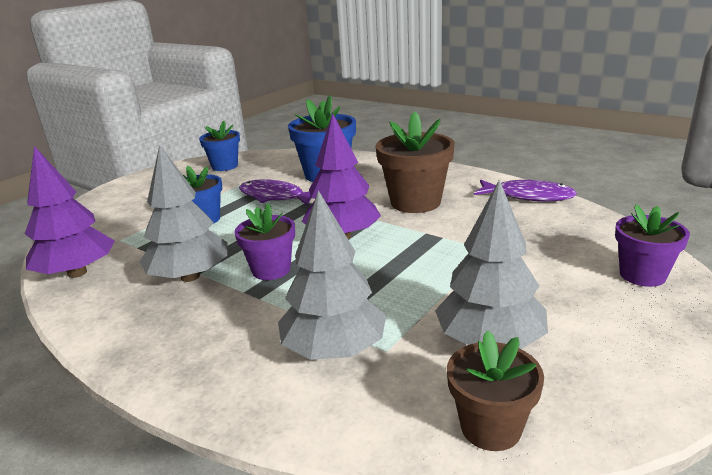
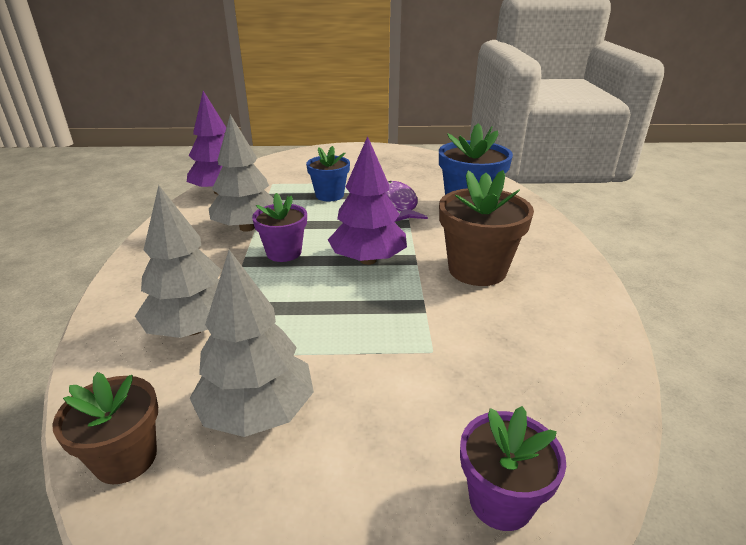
camera: 50 degrees right, 5 degrees up
blue flower pot [199,121,240,171] -> none
purple fish [474,179,577,202] -> none

